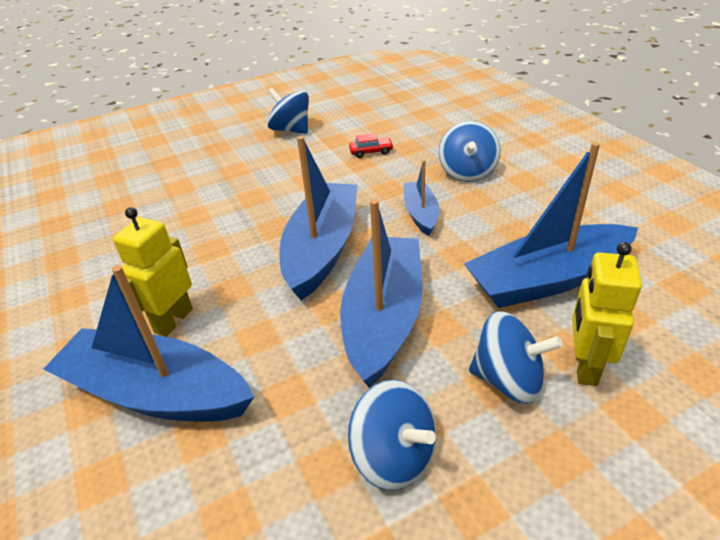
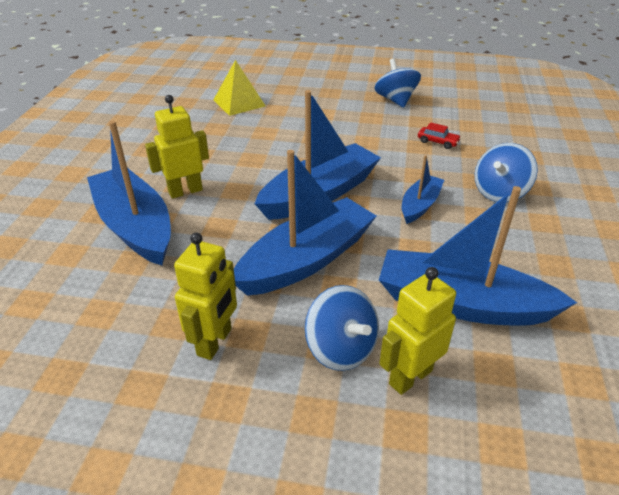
camera: 35 degrees right, 0 degrees up
blue spinning top [348,380,436,490] -> yellow robot [174,232,237,360]
none -> yellow pyramid [213,60,266,116]

